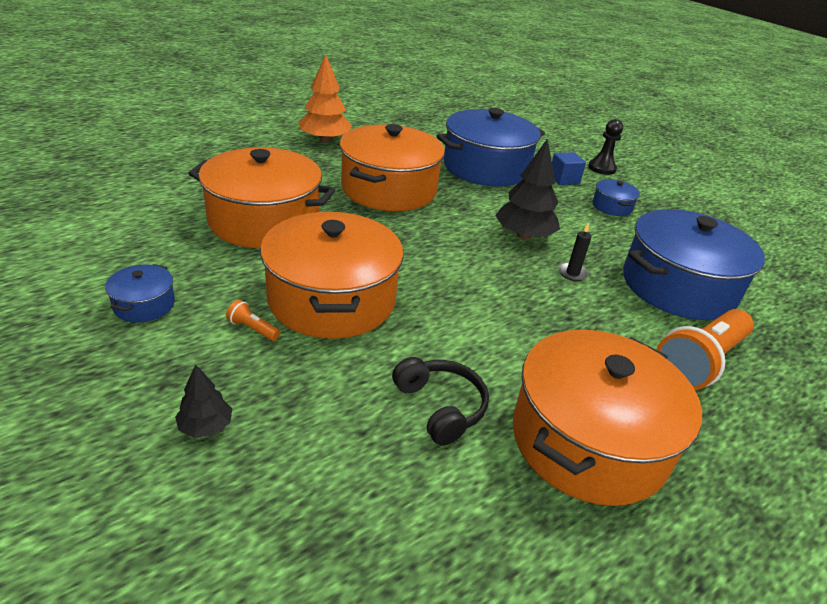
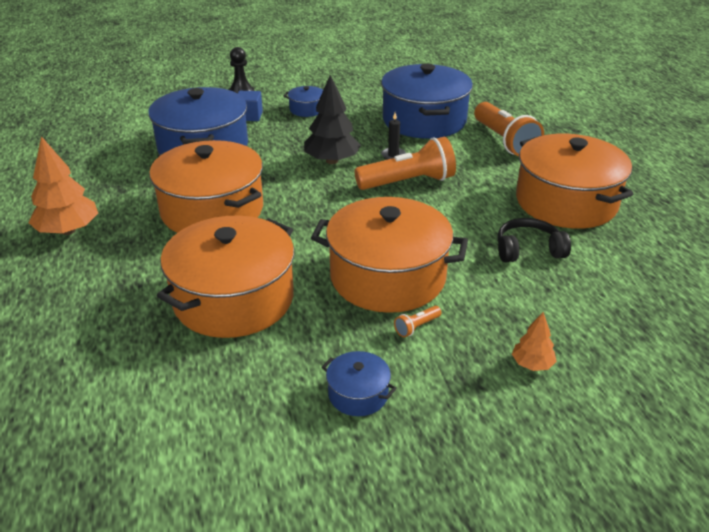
camera: 65 degrees left, 0 degrees up
black tree [175,364,232,438] -> orange tree [512,312,557,371]
none -> orange flashlight [355,137,456,190]

